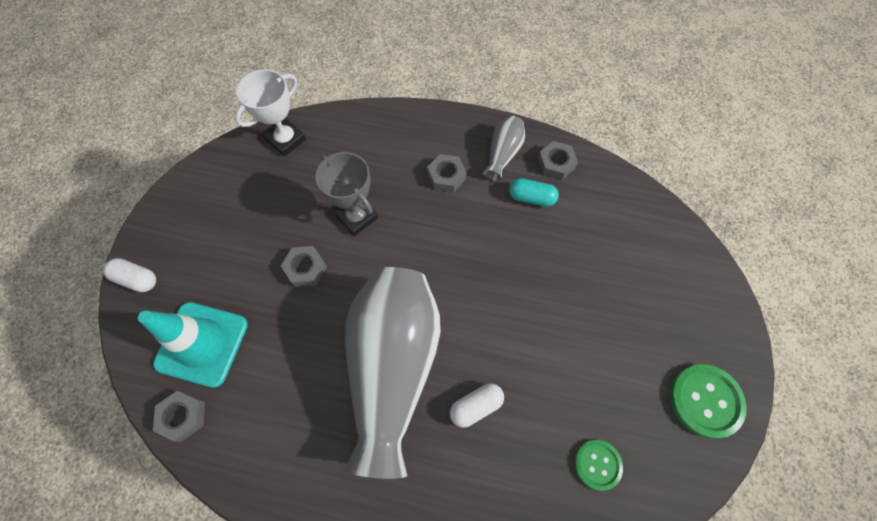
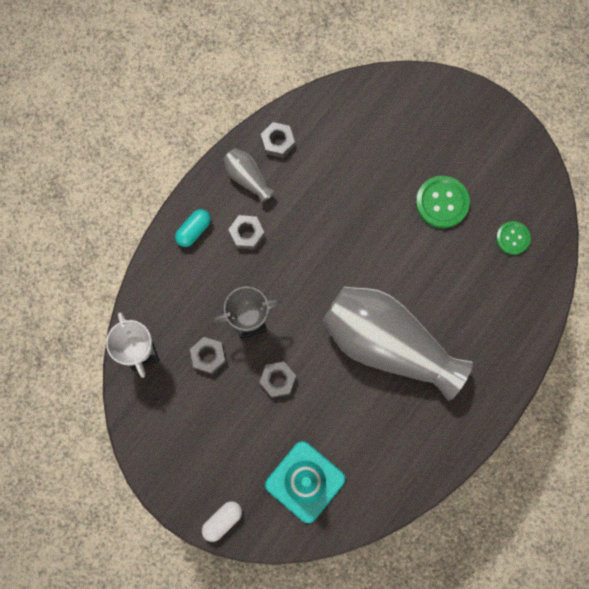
camera: 65 degrees left, 10 degrees up
grey nut [153,391,205,442] -> grey nut moved to [190,337,226,374]
white capsule [450,383,504,428] -> none
turquoise capsule [509,178,559,207] -> turquoise capsule moved to [175,209,211,247]
green button [670,364,747,439] -> green button moved to [416,176,470,228]

